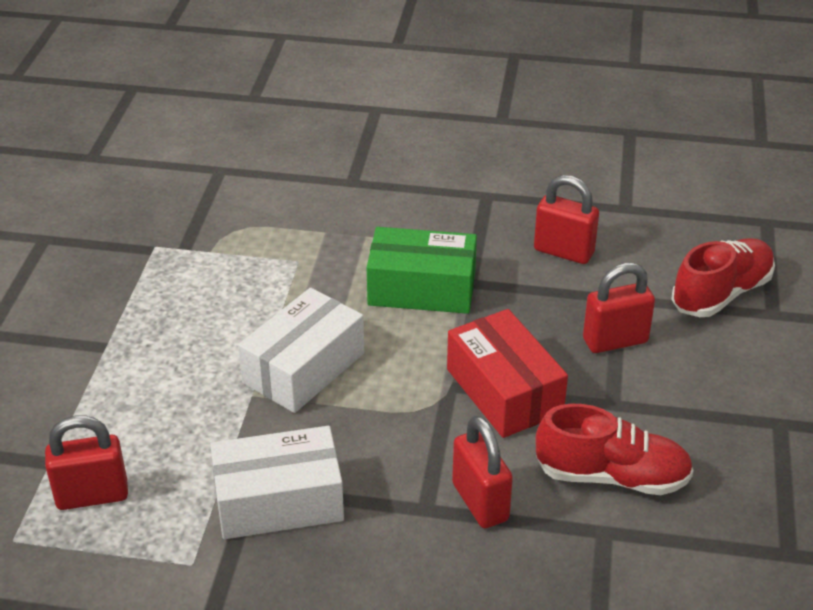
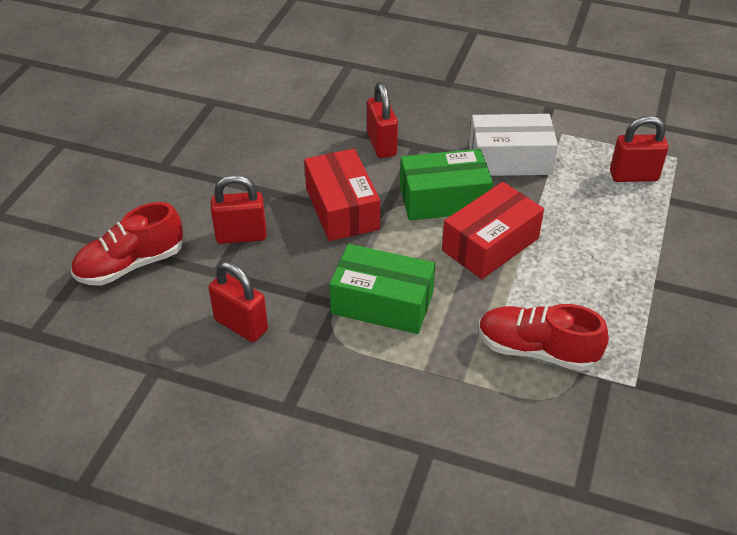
camera: 170 degrees left, 5 degrees up
white box [238,288,364,413] -> red box [442,182,544,279]
red shoe [536,404,694,495] -> red shoe moved to [478,304,609,371]
none -> green box [400,149,493,221]

